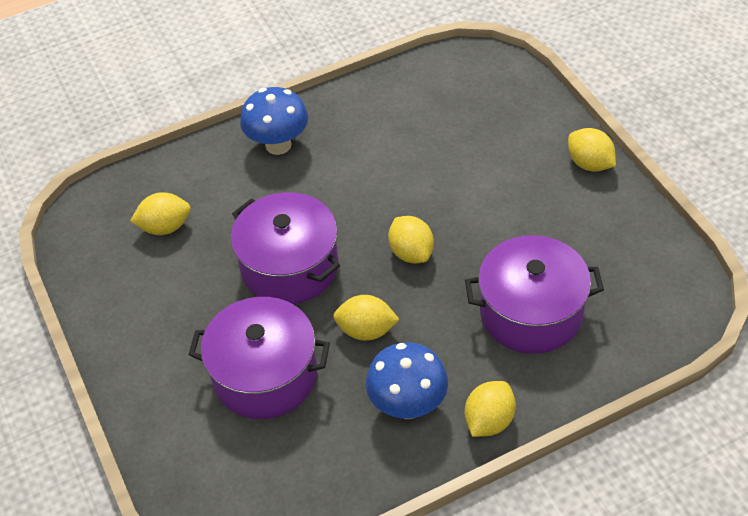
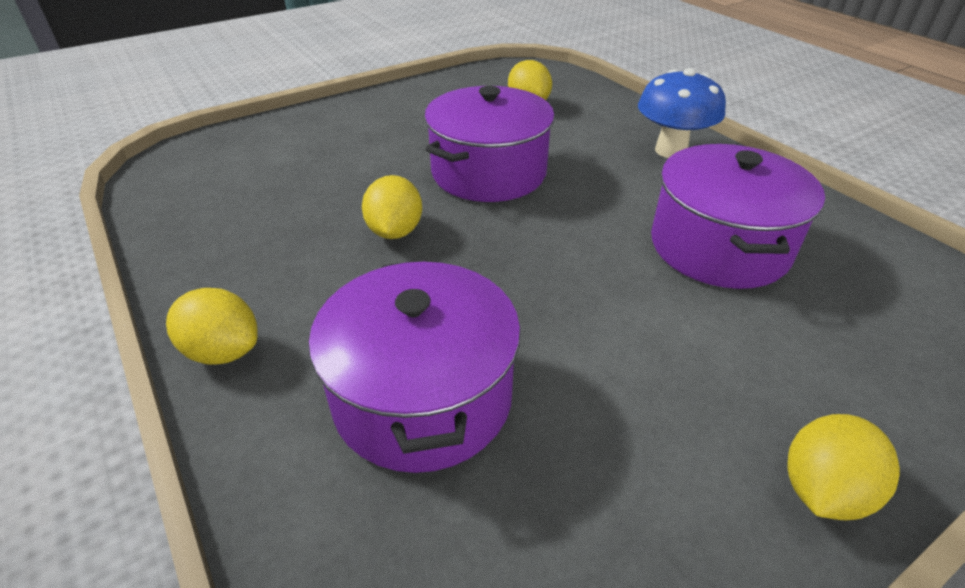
camera: 80 degrees right, 10 degrees down
purple pot [188,297,330,419] -> purple pot moved to [651,144,825,289]
blue mushroom [366,342,448,419] -> none
yellow lemon [388,216,434,263] -> none

